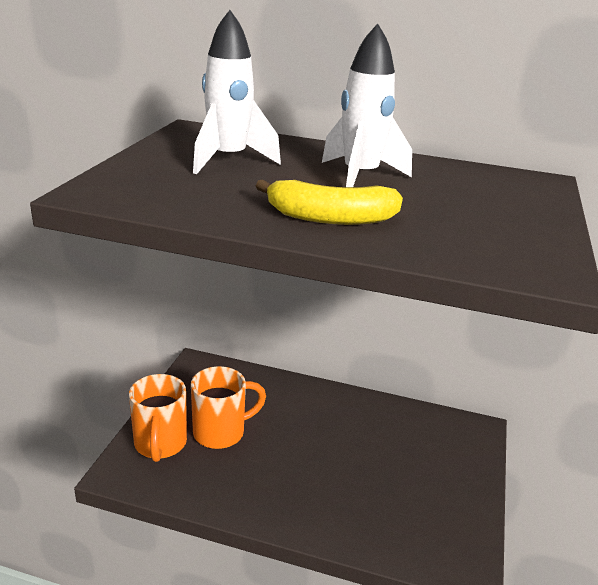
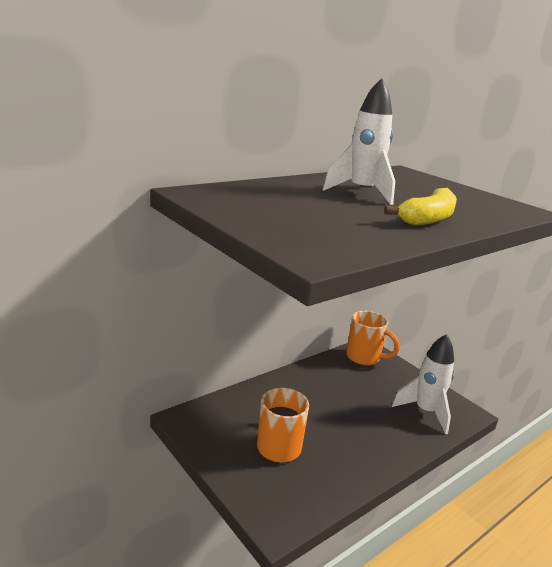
camera: 55 degrees left, 5 degrees down
orange mug [129,374,187,462] -> orange mug moved to [346,311,400,365]
white rocket [193,10,281,174] -> white rocket moved to [392,334,454,434]

